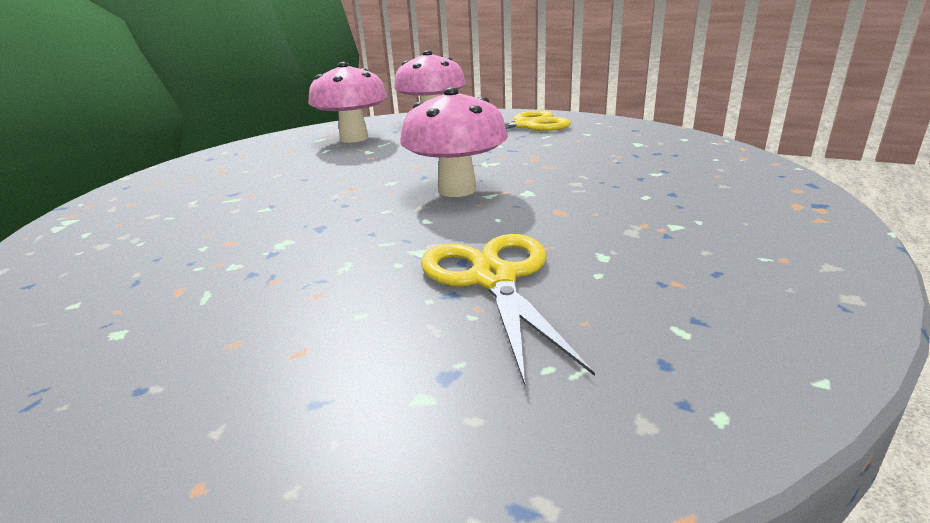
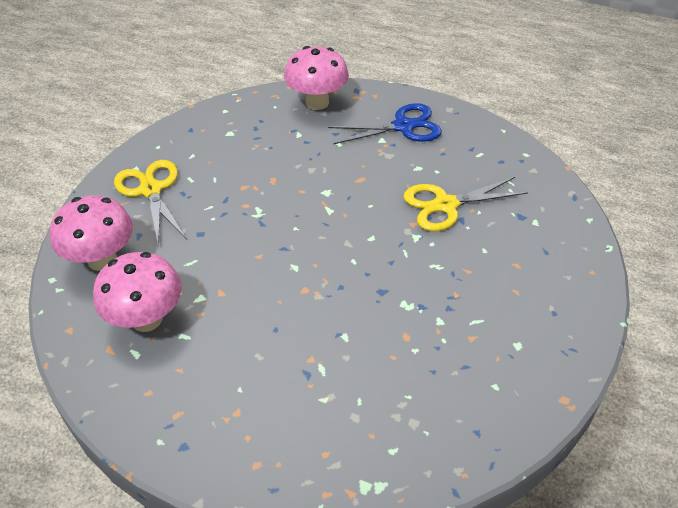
camera: 95 degrees left, 20 degrees up
pink mushroom [400,87,508,197] -> pink mushroom moved to [284,46,349,110]
none -> blue scissors [328,103,442,144]

